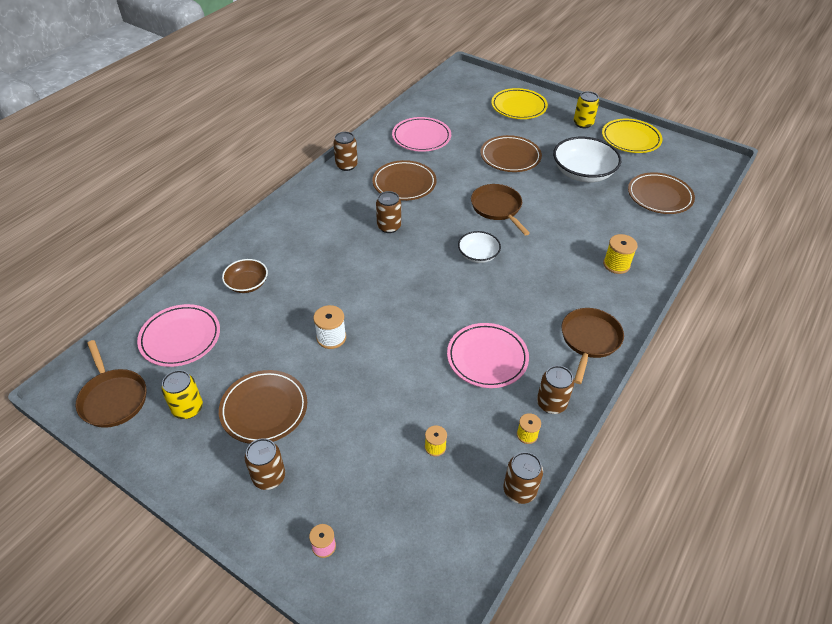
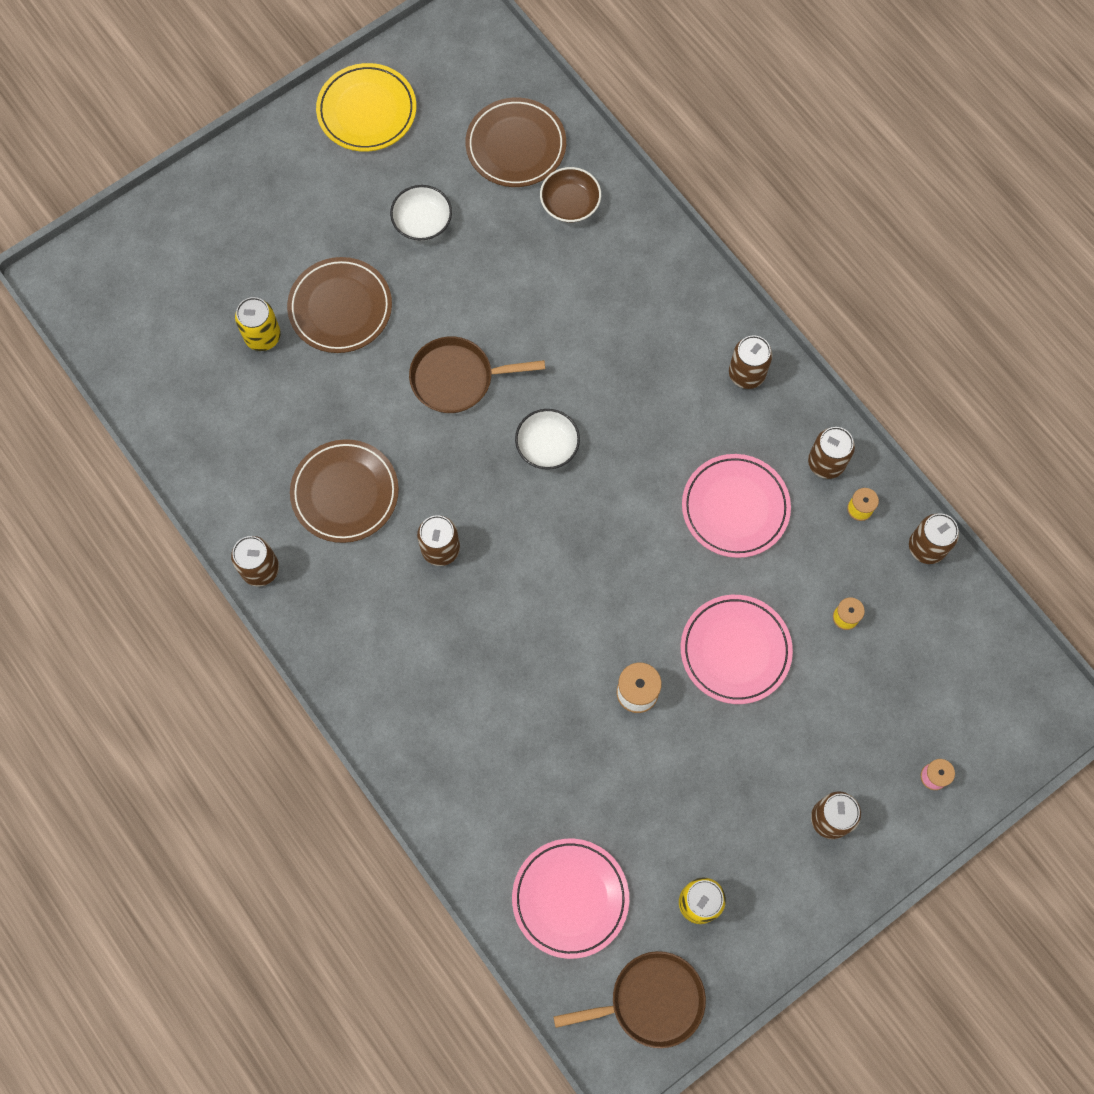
camera: 70 degrees left, 25 degrees up
brown plate [219,370,307,444] -> none
brown bowl [222,259,268,293] -> brown bowl moved to [540,167,601,222]
pink plate [392,117,451,152] -> pink plate moved to [681,595,793,704]
yellow plate [491,88,548,119] -> none
white bowl [553,137,621,182] -> white bowl [390,185,452,241], size x0.57
brown pan [562,308,624,384] -> brown can [729,335,773,389]
yellow can [574,91,599,128] -> yellow can moved to [235,297,281,351]
yellow spool [603,234,638,274] -> none

